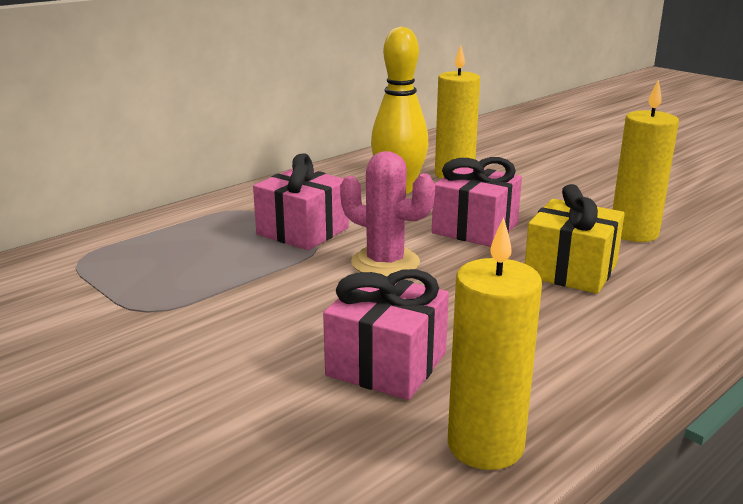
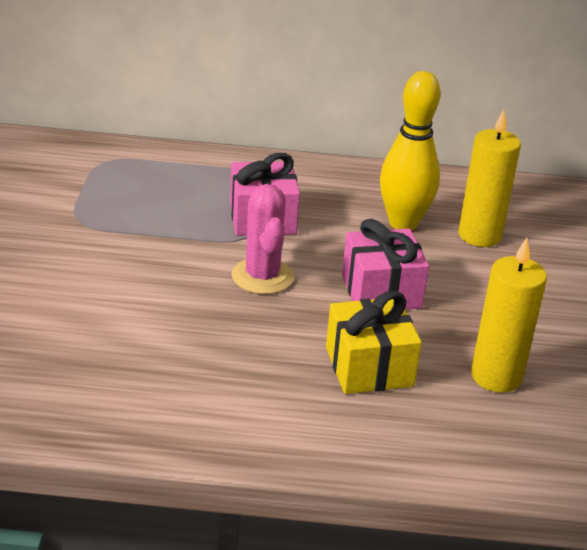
camera: 45 degrees right, 10 degrees up
pink gift [323,269,449,400] -> none
yellow candle [447,217,542,470] -> none

